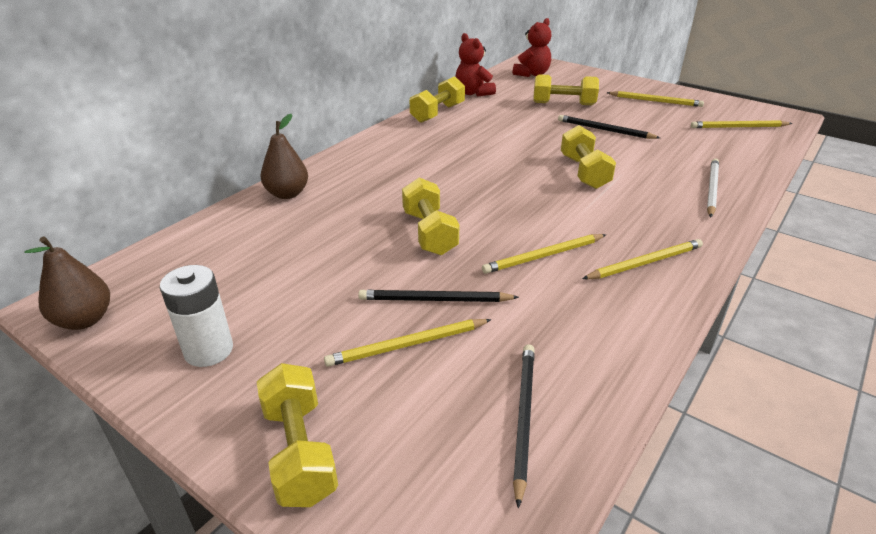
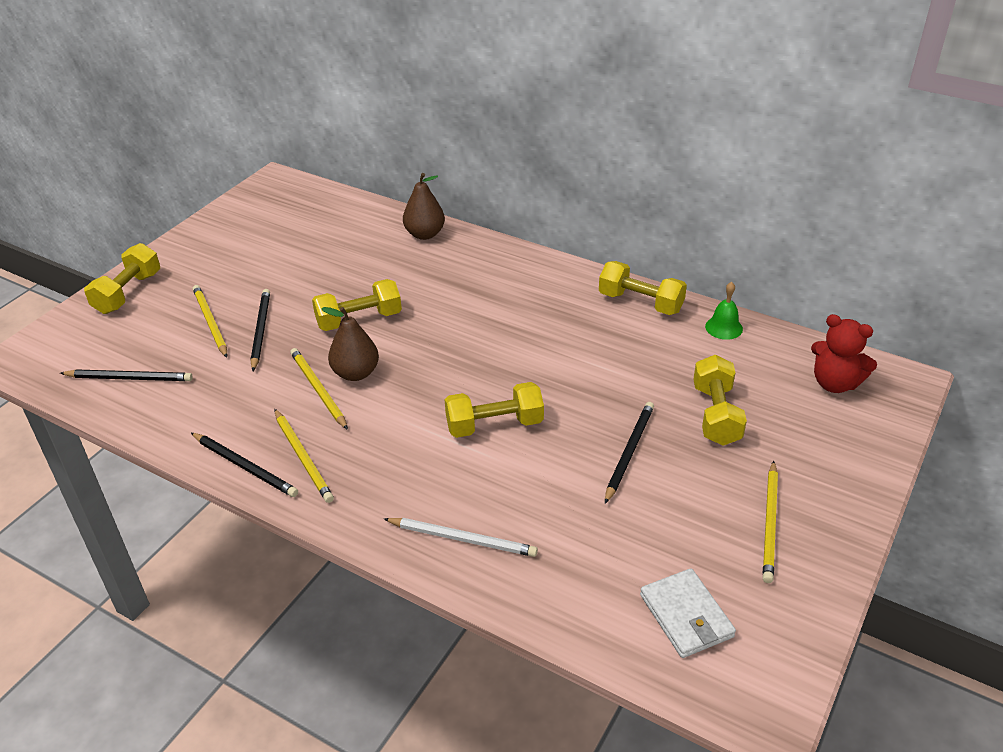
camera: 85 degrees right, 5 degrees up
brown pear [24,236,110,330] -> brown pear moved to [321,307,379,381]
white battery [160,265,233,367] -> none
yellow dumbbell [257,363,338,507] -> yellow dumbbell turned 45 degrees counterclockwise [84,243,160,314]
red teddy bear [456,33,496,97] -> green bell [705,282,743,340]
yellow pencil [691,120,792,128] -> white wallet [640,568,736,658]
none -> black pencil [191,433,298,497]

